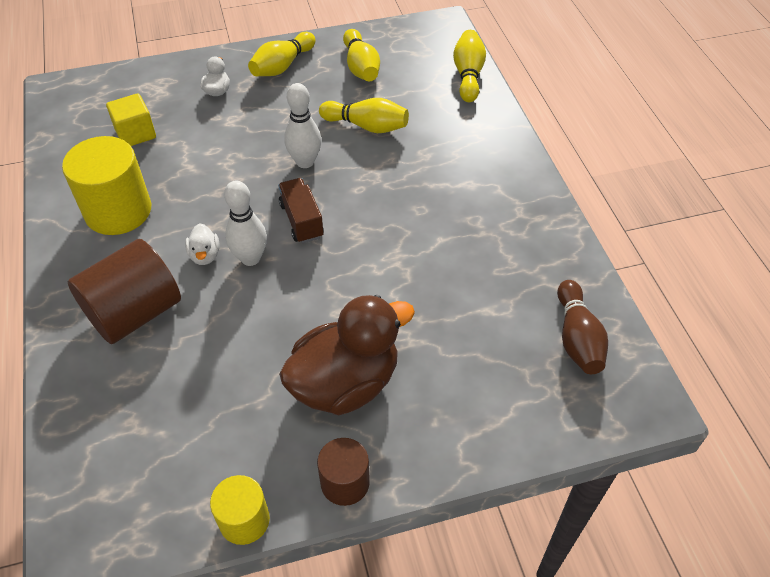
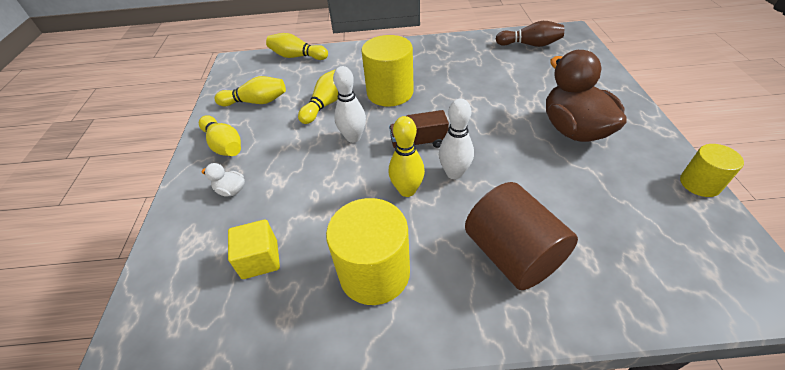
camera: 75 degrees left, 5 degrees down
white duck [185,223,220,265] -> none
brown cylinder [317,438,370,506] -> none
none -> yellow cylinder [361,35,414,107]
none -> yellow bowling pin [389,116,425,197]

